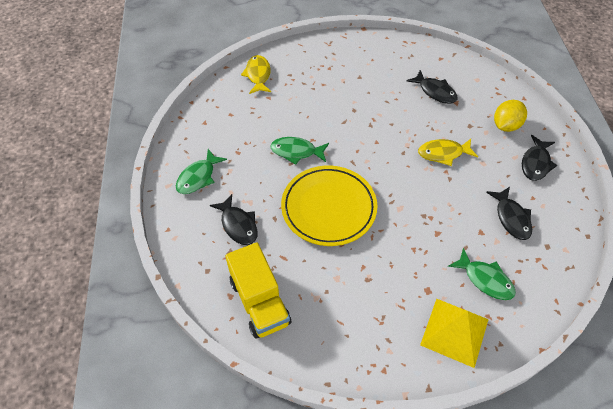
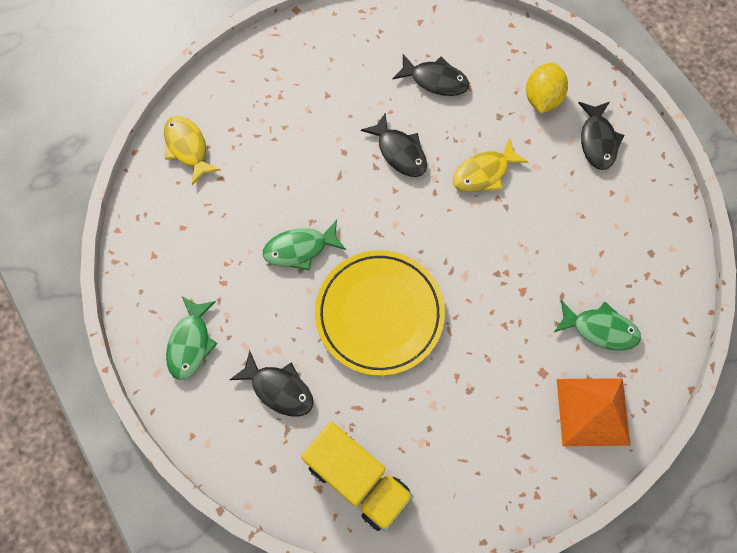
camera: 25 degrees left, 15 degrees up
yellow pyramid [420,299,489,368] -> orange pyramid [557,378,631,446]
black fish [486,187,532,240] -> black fish moved to [361,112,427,177]

